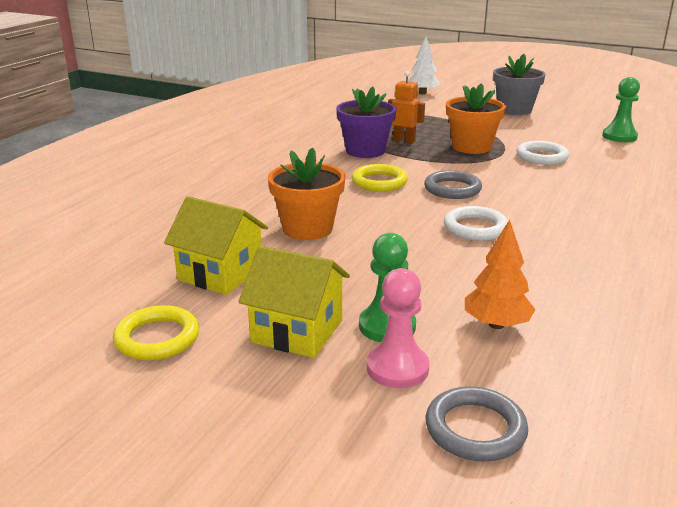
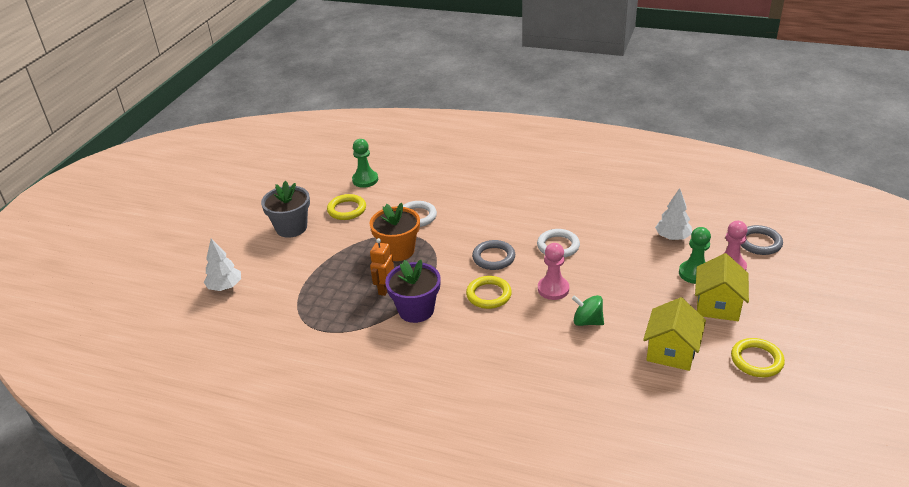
camera: 95 degrees left, 10 degrees up
orange flower pot [268,147,346,240] -> green spinning top [572,295,604,326]
orange tree [465,220,535,329] -> white tree [655,188,692,240]
none -> yellow ring [327,194,366,220]
none -> pink pawn [538,243,569,300]

